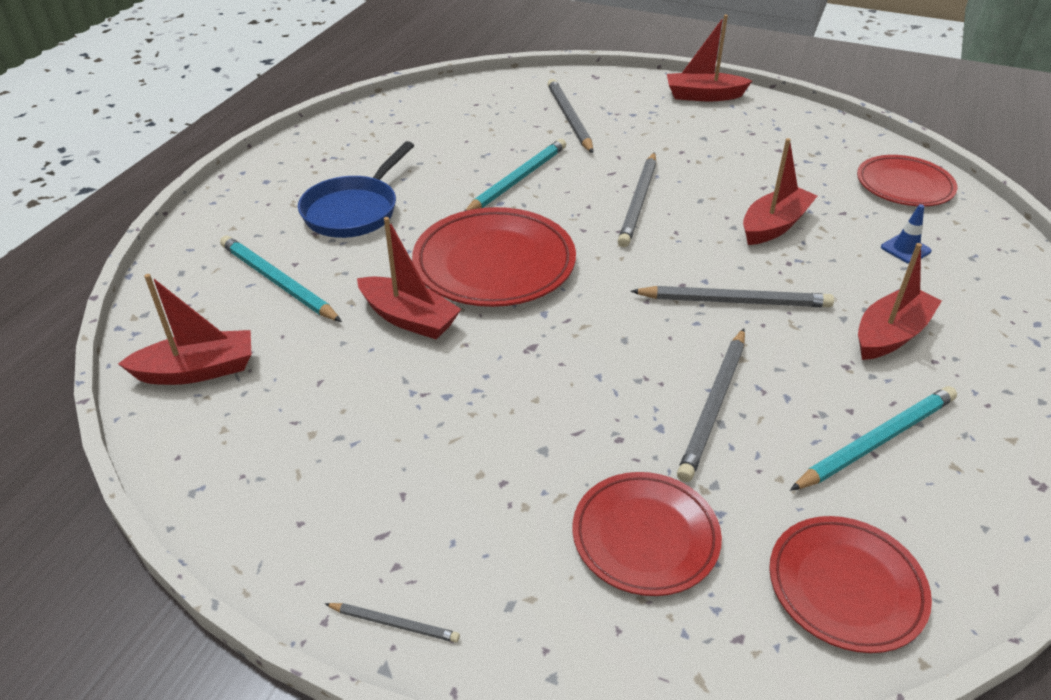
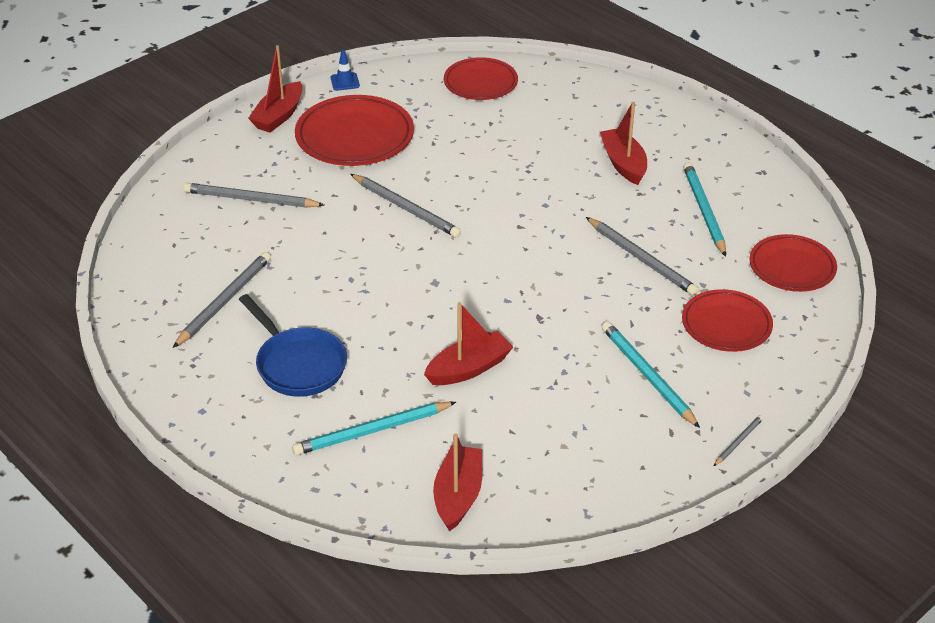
camera: 65 degrees left, 0 degrees up
red plate [412,207,576,307] -> red plate moved to [295,95,414,166]
turquoise pencil [465,139,566,211] -> turquoise pencil moved to [602,321,700,428]
grey pencil [630,286,834,307] -> grey pencil moved to [173,252,271,348]
red boat [743,138,817,245] -> none
blue traffic cone [881,204,932,264] -> blue traffic cone moved to [331,50,360,91]

